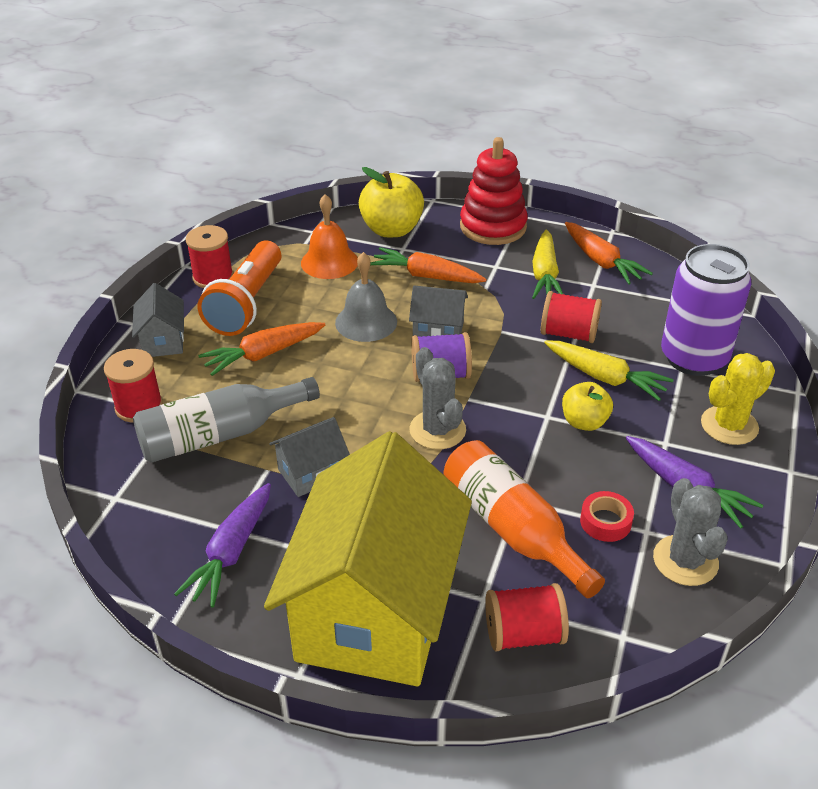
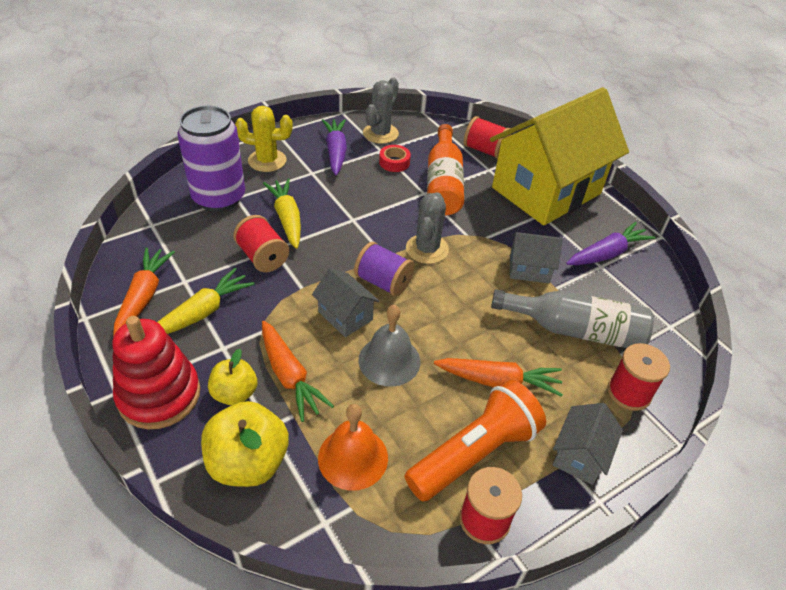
camera: 145 degrees left, 5 degrees up
yellow apple [562,382,613,431] -> yellow apple moved to [208,349,257,406]

